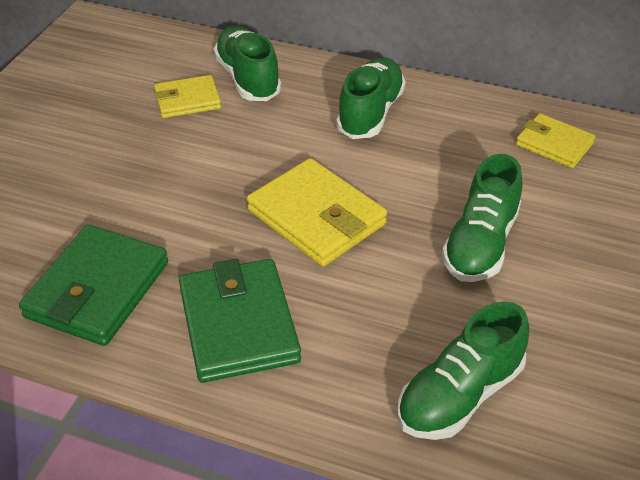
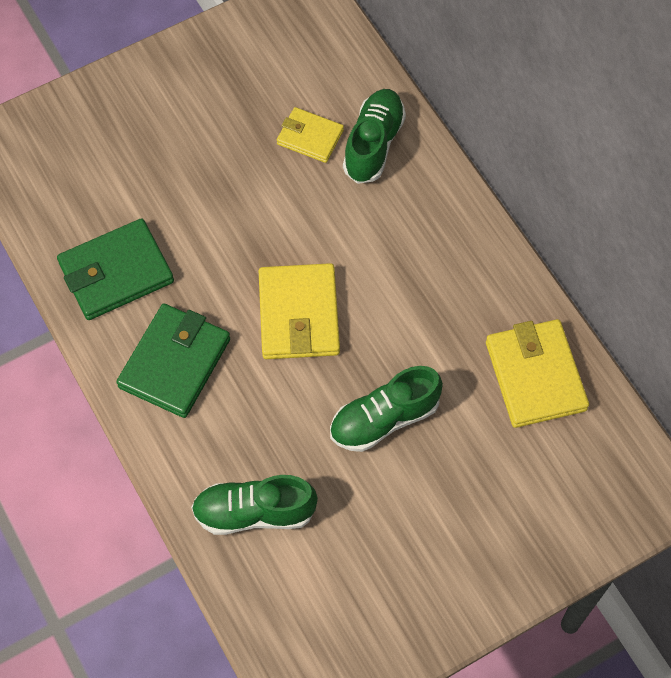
camera: 40 degrees right, 20 degrees up
green shoe [336,57,406,139] -> none
yellow wallet [516,113,595,168] -> yellow wallet [486,319,589,428], size x1.65

